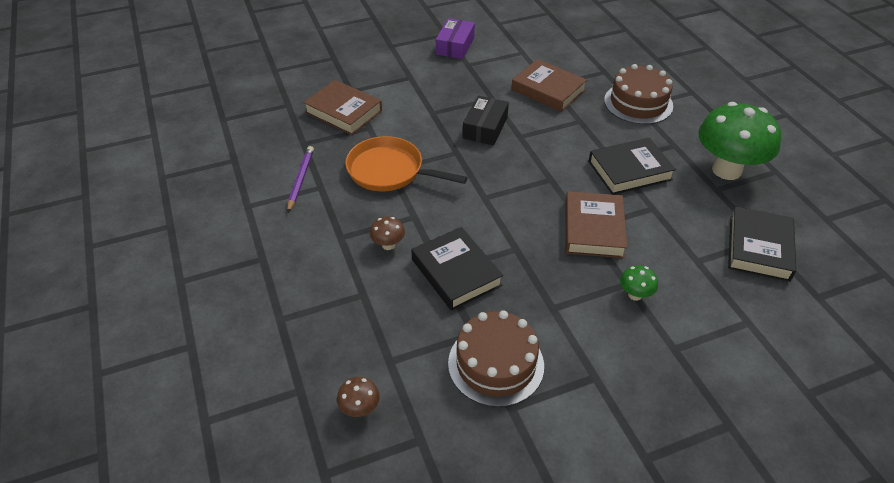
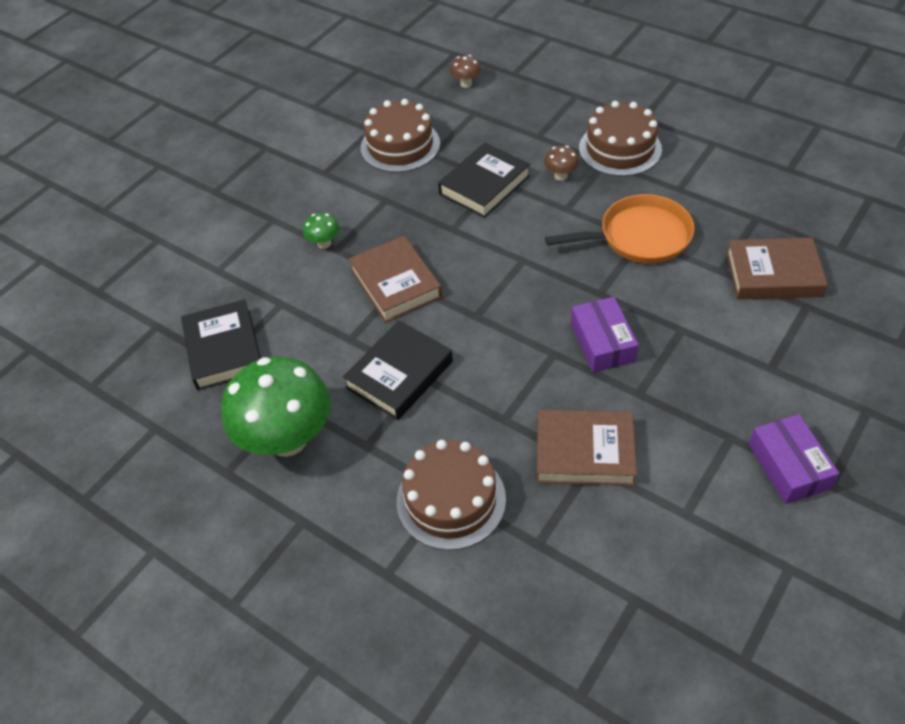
camera: 150 degrees right, 5 degrees up
purple pencil [287,146,314,212] -> none
black book [411,227,503,311] -> black book turned 75 degrees counterclockwise [438,143,530,218]
black box [463,96,509,145] -> purple box [571,297,639,373]
none -> brown cake [579,101,662,176]

